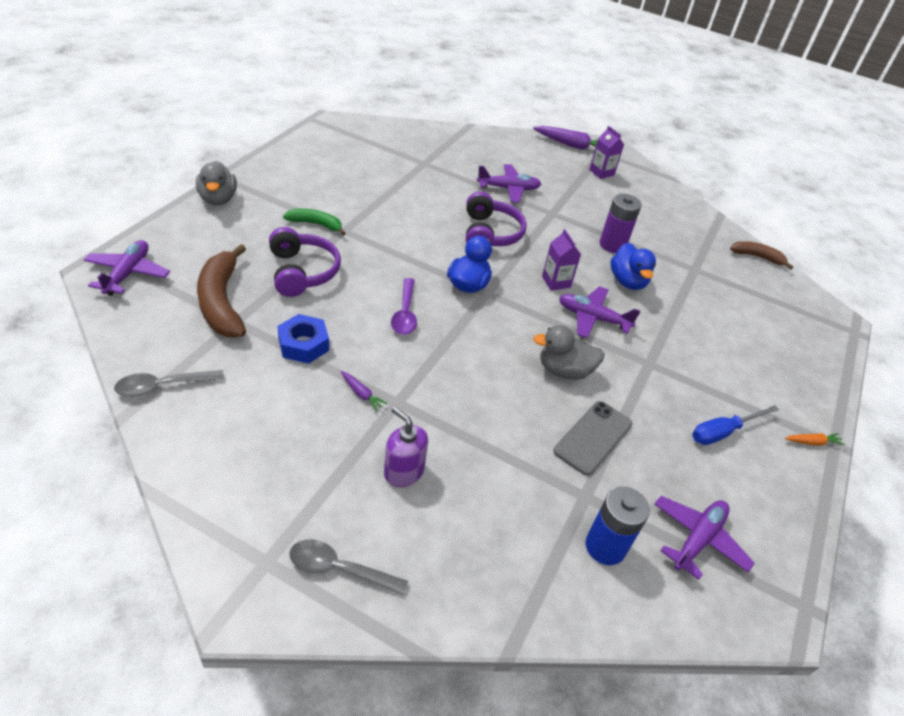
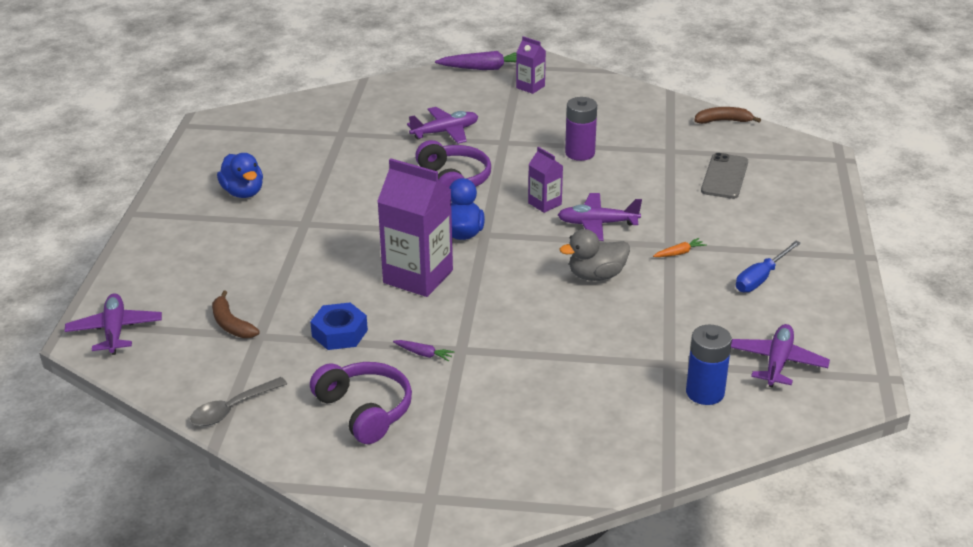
camera: 15 degrees left, 10 degrees down
grey duck [196,161,237,205] -> none
brown banana [197,244,246,337] -> brown banana [212,291,260,338], size x0.56
purple headphones [269,227,341,297] -> purple headphones moved to [310,362,412,444]
green banana [283,208,345,235] -> none
grey spoon [289,540,408,595] -> none
purple soap dispenser [384,407,428,487] -> none
purple spoon [391,278,417,335] -> purple carton [377,158,453,297]
grey phone [553,401,632,476] -> grey phone moved to [701,153,748,199]
blue duck [610,243,656,290] -> blue duck moved to [217,153,263,198]
orange carrot [785,433,845,446] -> orange carrot moved to [653,238,707,257]

